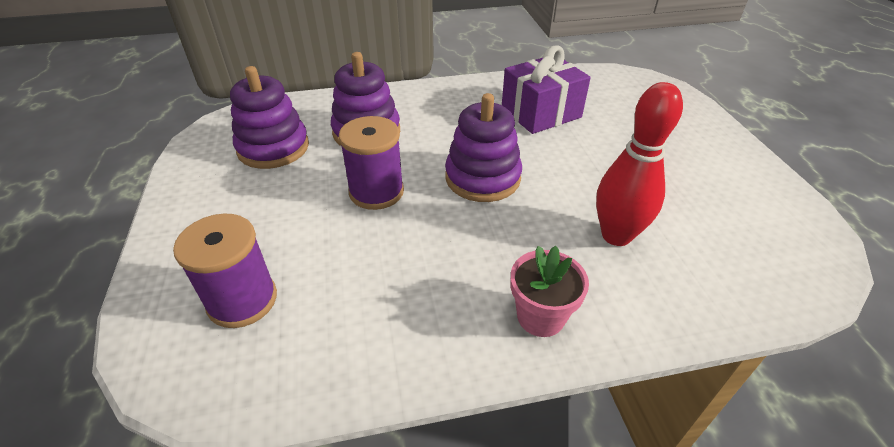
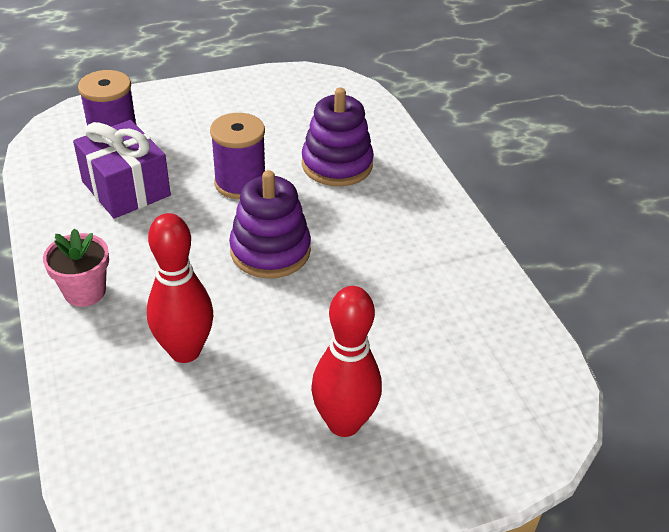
camera: 80 degrees right, 0 degrees up
purple stacking toy [230,66,309,169] -> none
purple gift [502,45,591,134] -> purple gift moved to [73,120,171,219]
none -> red bowling pin [311,286,382,437]

